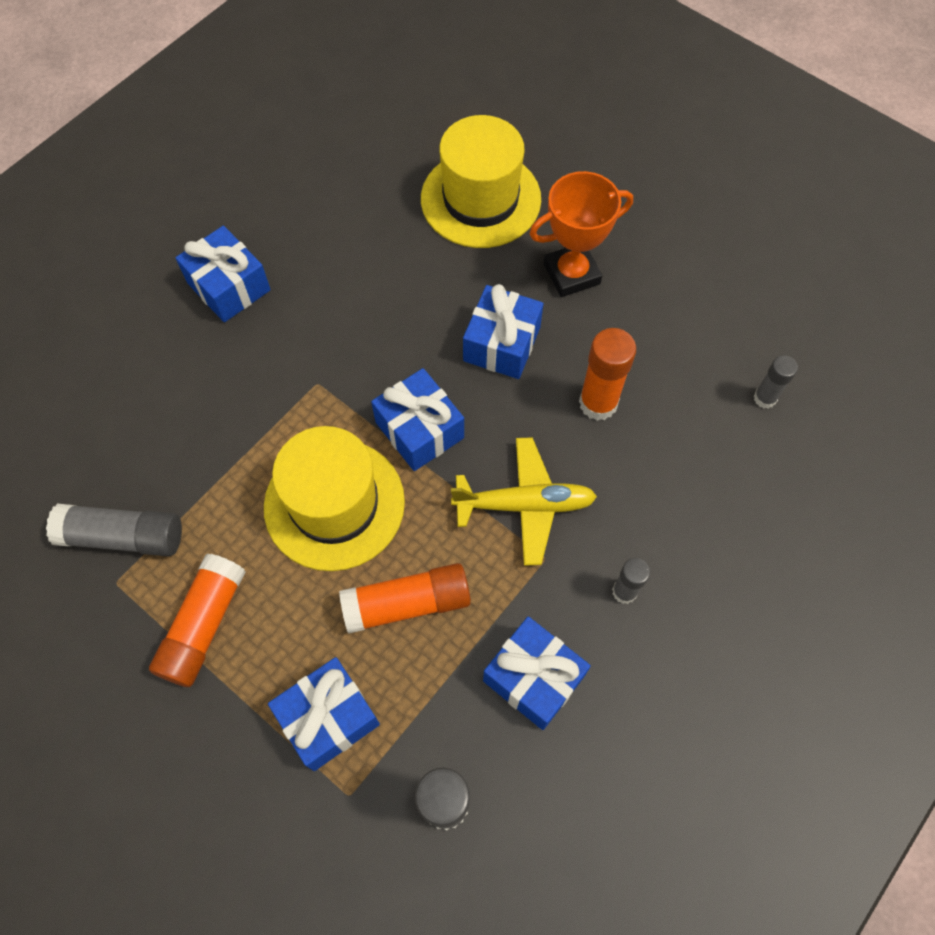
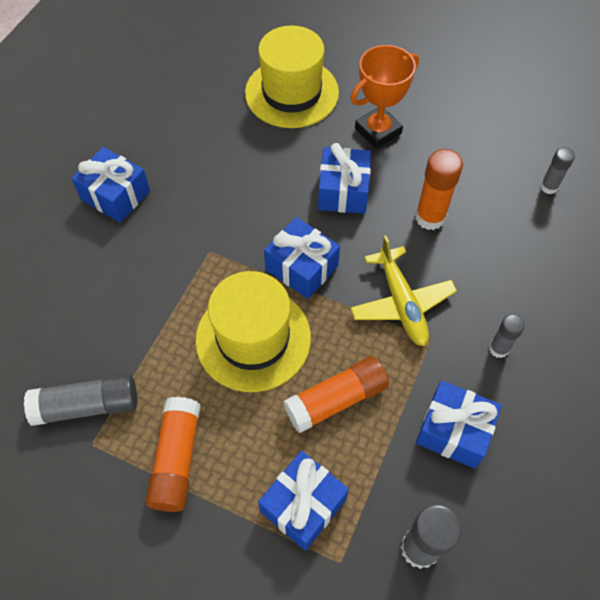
camera: 15 degrees left, 5 degrees down
yellow plane [451,437,597,566] -> yellow plane turned 90 degrees clockwise [350,236,457,346]

